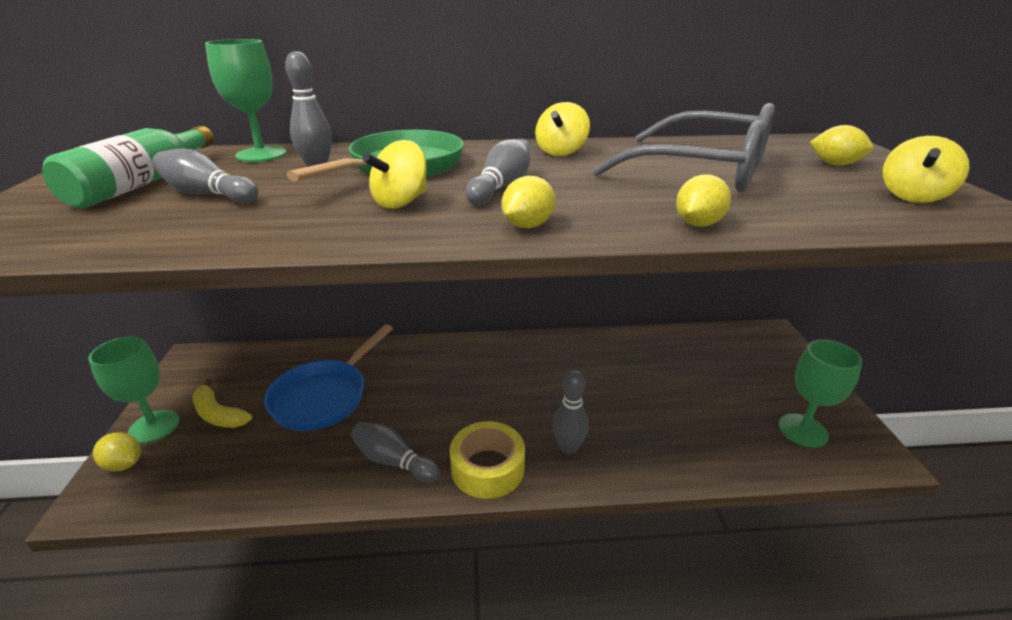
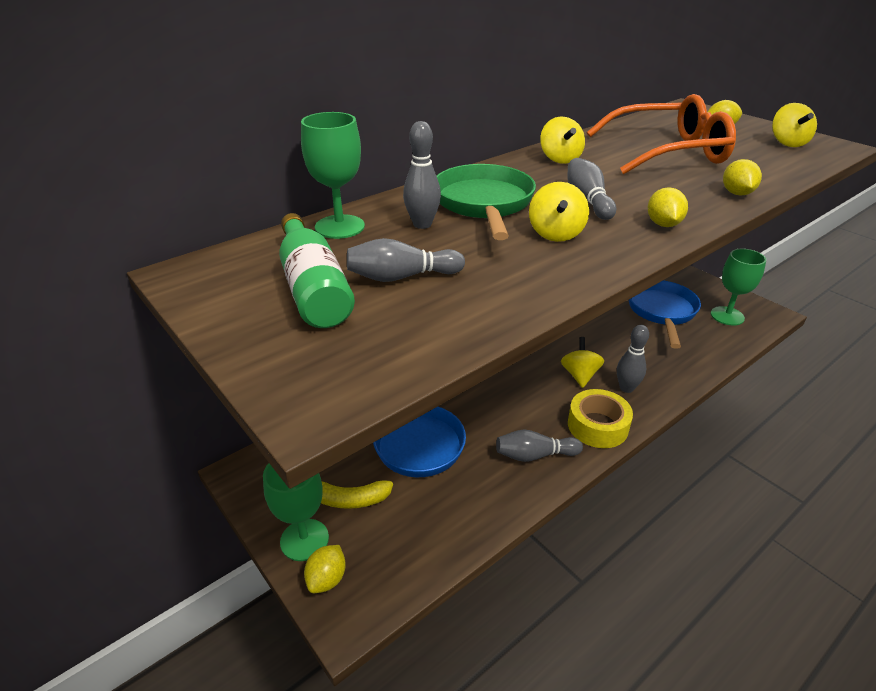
camera: 35 degrees left, 5 degrees up
yellow lemon [93,432,141,471] -> yellow lemon turned 60 degrees counterclockwise [304,545,346,593]
grey glasses [592,103,775,192] -> orange glasses [587,94,736,174]
none -> yellow spinning top [561,337,604,388]
none -> blue pan [629,281,701,349]

